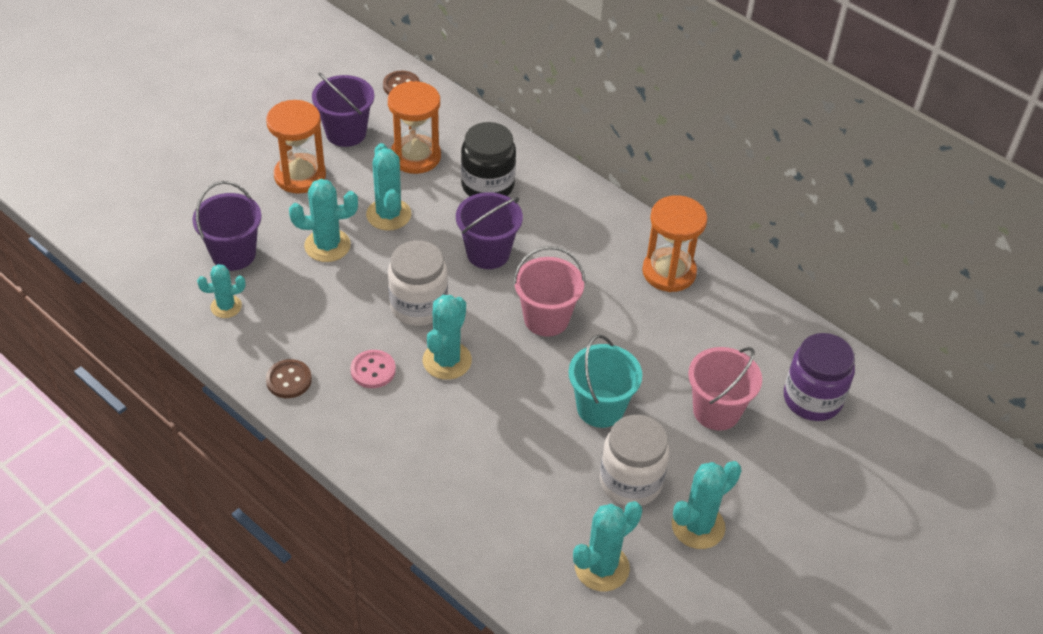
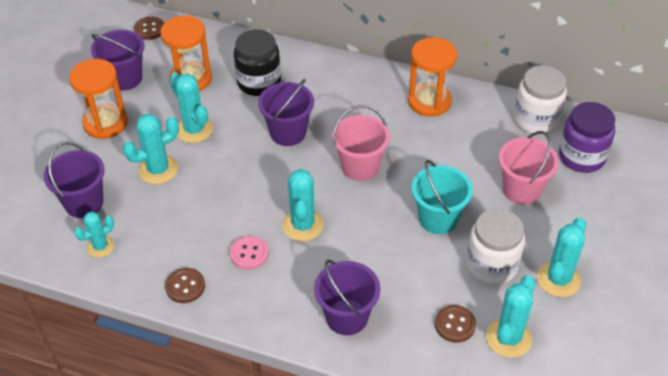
camera: 20 degrees left, 0 degrees up
white jar [388,241,448,326] -> white jar moved to [514,65,567,133]
none -> purple bucket [314,260,380,335]
none -> brown button [435,305,476,343]

